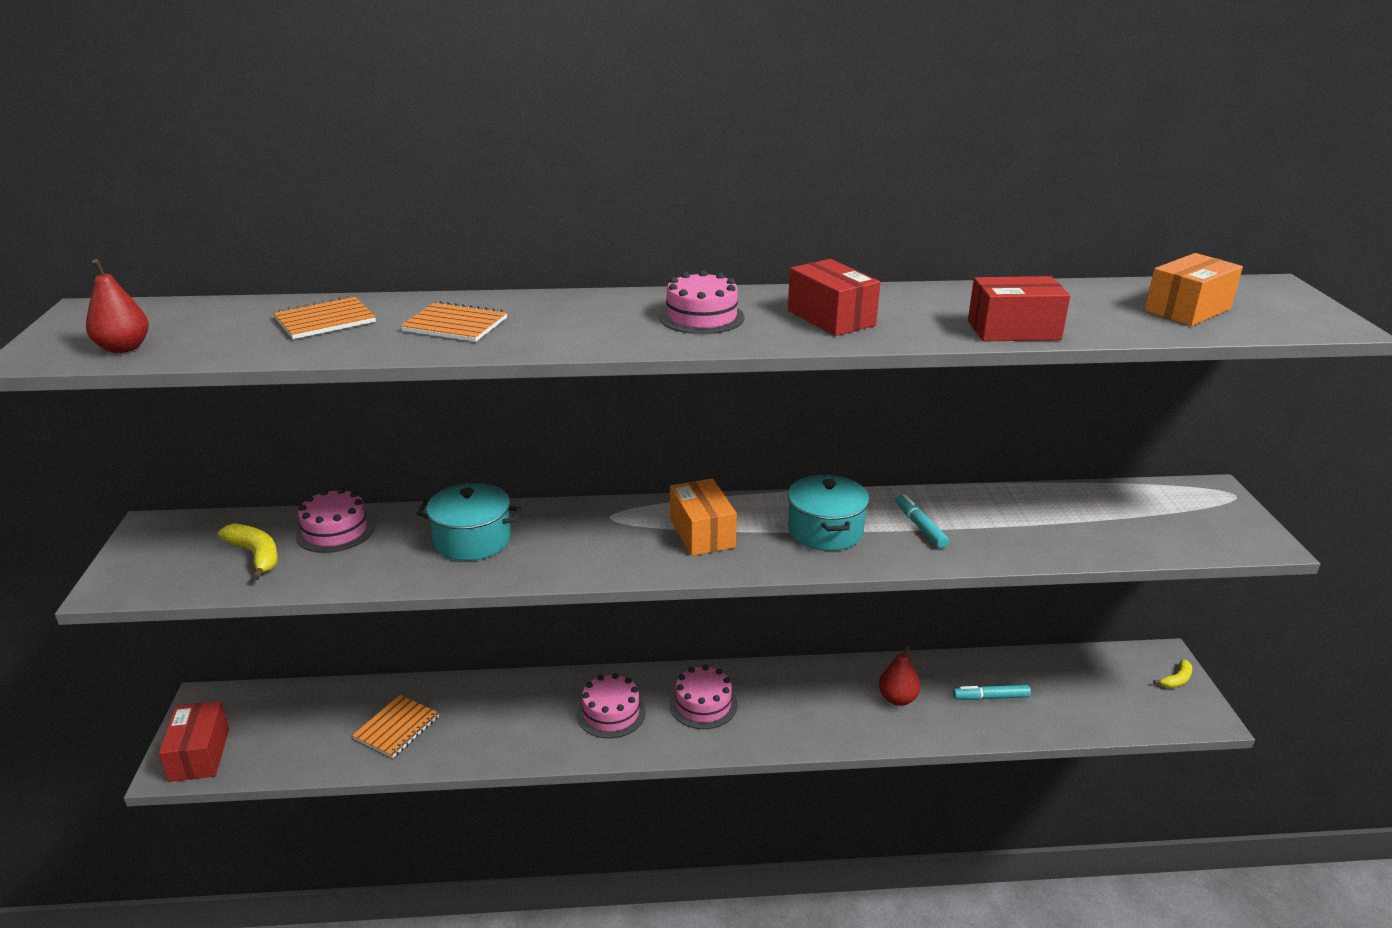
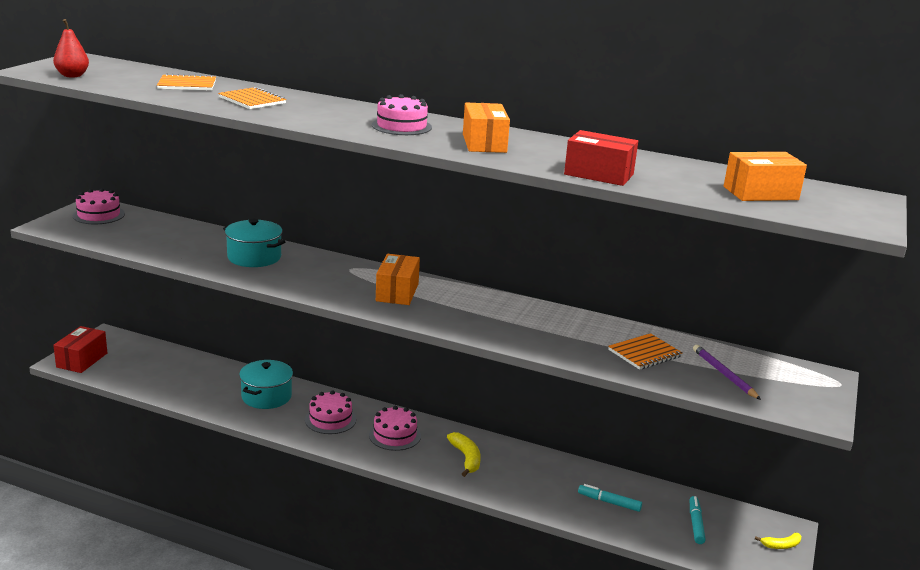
camera: 25 degrees right, 5 degrees down
yellow banana [218,523,278,580] -> yellow banana moved to [447,432,481,477]
pink cake [296,488,375,553] -> pink cake moved to [73,188,125,224]
orange notebook [352,695,439,758] -> orange notebook moved to [608,333,683,370]
red box [788,259,880,336] -> orange box [463,103,510,153]
turquoise pot [788,475,869,551] -> turquoise pot moved to [239,360,293,409]
red pear [879,645,920,706] -> none
turquoise marker [896,494,949,548] -> turquoise marker moved to [690,496,706,544]
none -> purple pencil [693,345,761,400]

